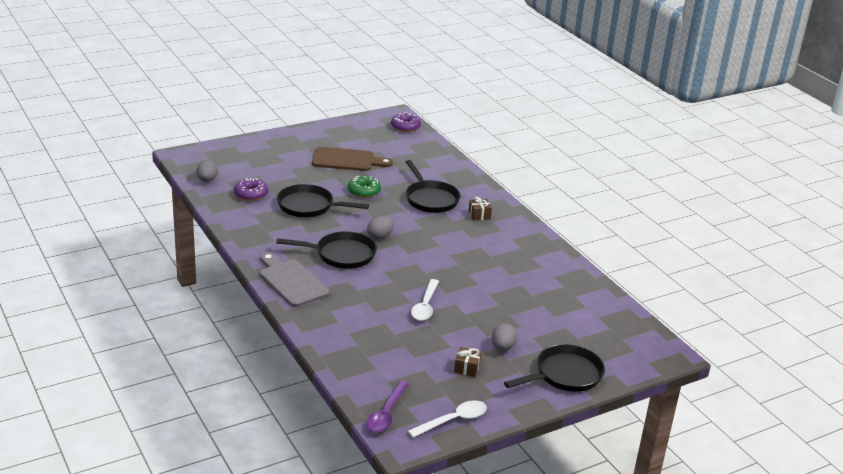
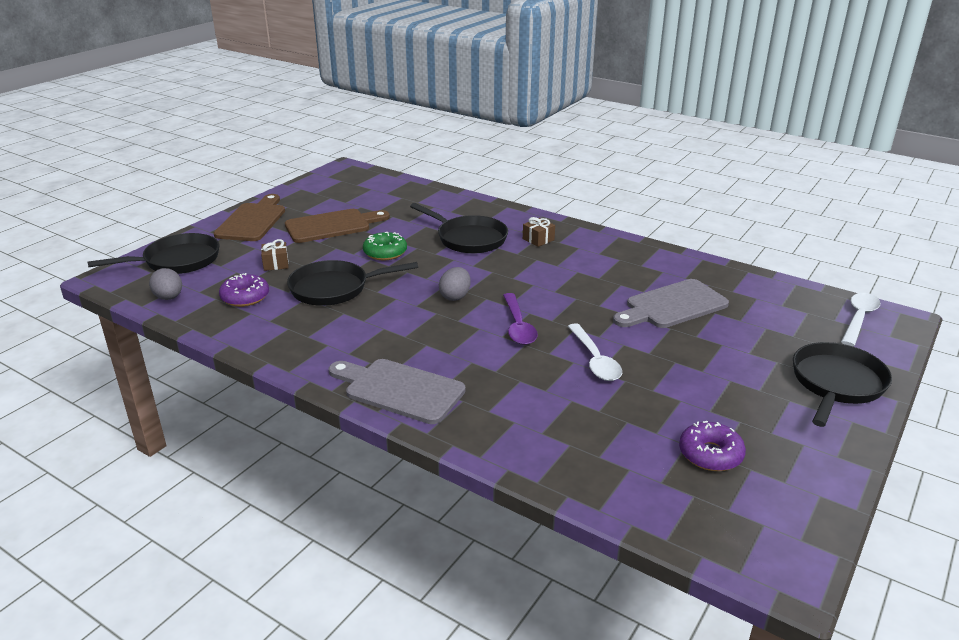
camera: 25 degrees left, 0 degrees up
black pan [276,231,377,269] -> black pan moved to [88,233,220,274]
purple spoon [366,381,409,433] -> purple spoon moved to [503,293,538,345]
purple donut [391,112,421,132] -> purple donut moved to [679,421,746,471]
white spoon [408,400,487,438] -> white spoon moved to [841,293,880,346]
brown gift [454,347,482,377] -> brown gift moved to [261,239,289,271]
grey egg [492,323,517,351] -> none
none -> brown cutting board [214,194,285,241]
none -> grey cutting board [613,279,729,328]

